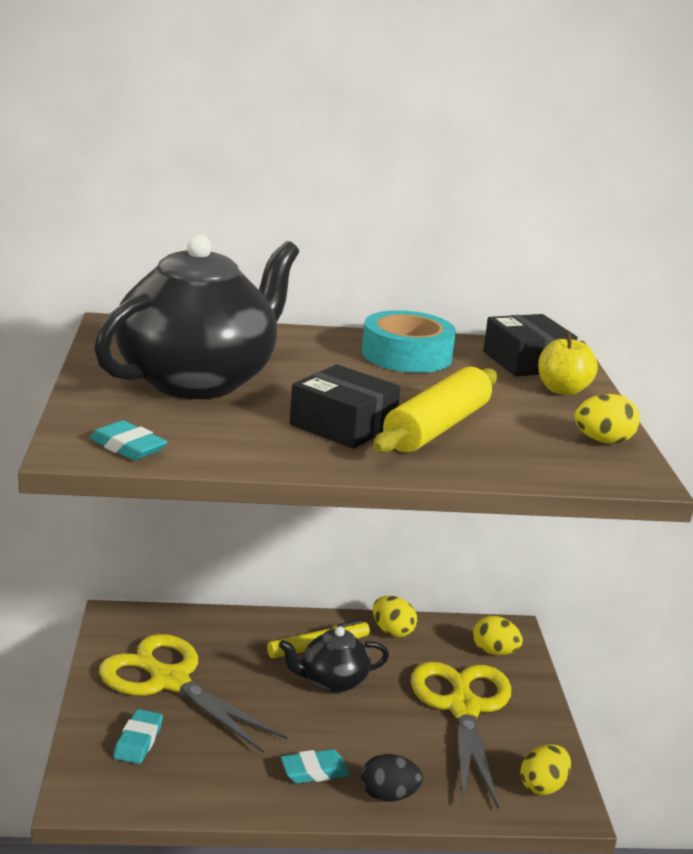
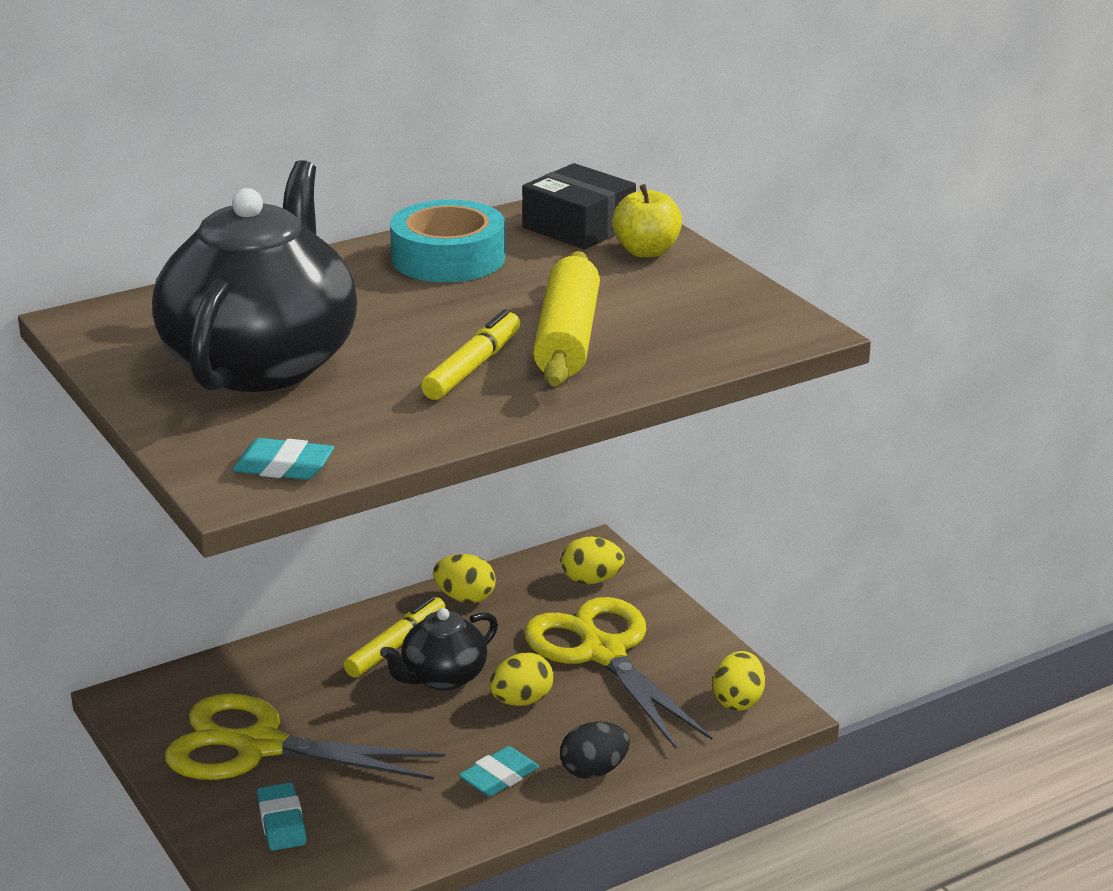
camera: 25 degrees left, 5 degrees up
black box [289,364,401,449] -> yellow marker [421,309,521,400]
yellow egg [574,394,640,444] -> yellow egg moved to [490,653,554,706]

